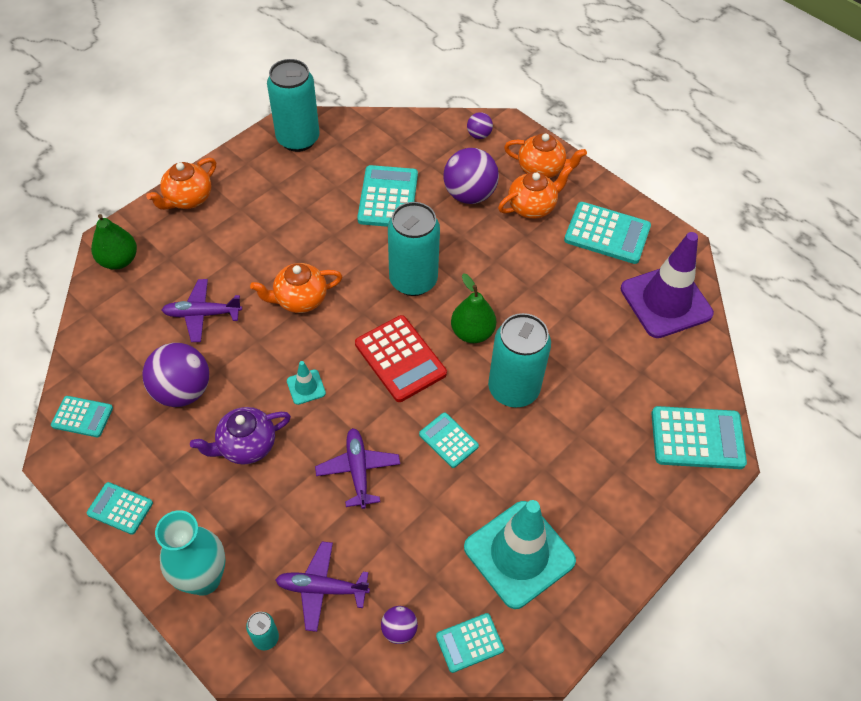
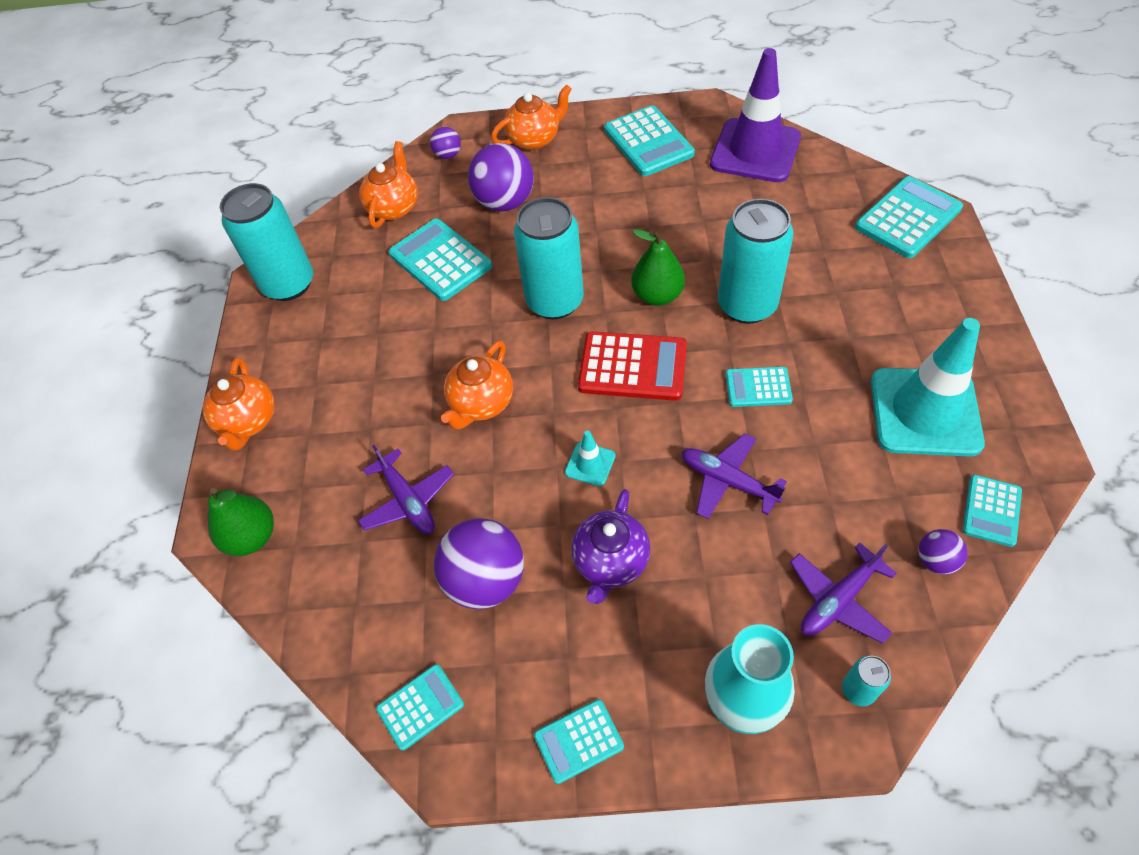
camera: 40 degrees left, 0 degrees up
purple plane [162,279,242,342] -> purple plane turned 75 degrees counterclockwise [358,445,454,534]
orange teapot [498,165,573,219] -> orange teapot moved to [359,141,418,228]
turquoise calculator [564,202,651,264] -> turquoise calculator turned 90 degrees clockwise [604,105,695,176]

